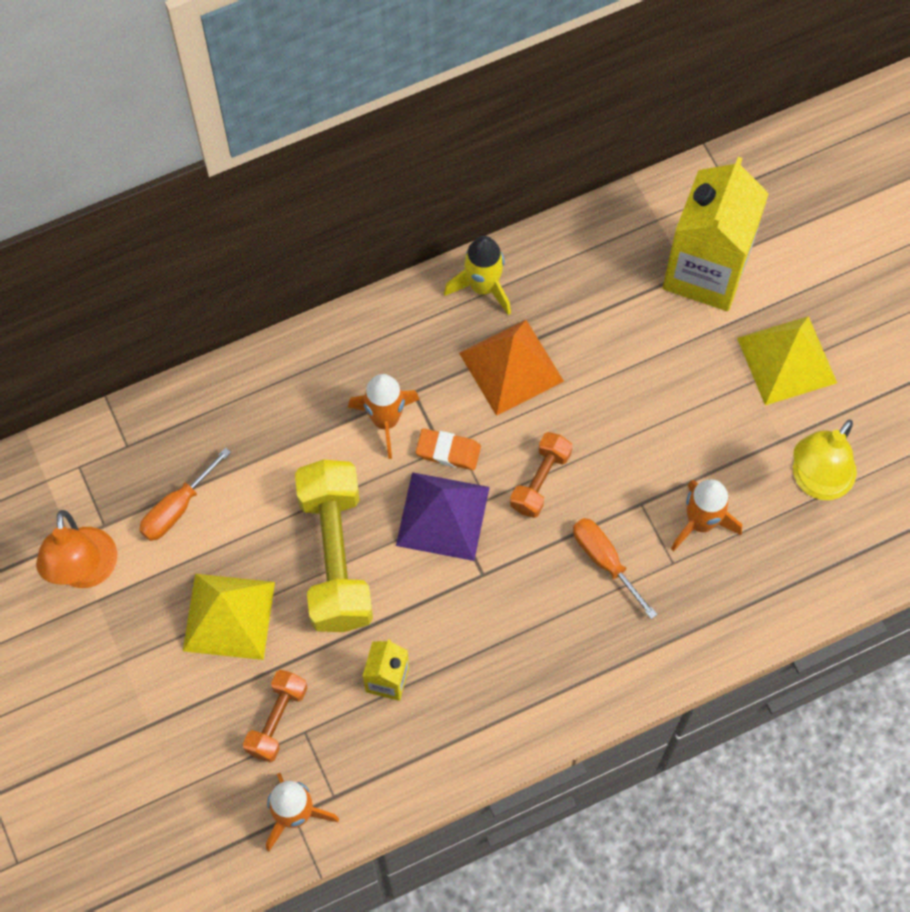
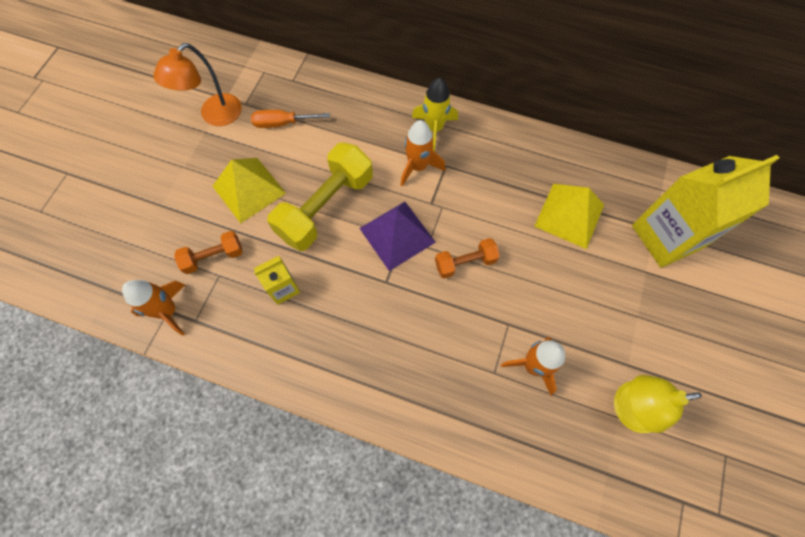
camera: 45 degrees right, 0 degrees up
orange eraser [416,429,481,470] -> none
yellow rocket [444,236,511,315] -> yellow rocket moved to [412,78,458,151]
orange pyramid [459,320,564,416] -> none
orange screwdriver [573,518,657,619] -> none
yellow pyramid [737,316,837,405] -> yellow pyramid moved to [534,184,604,249]

